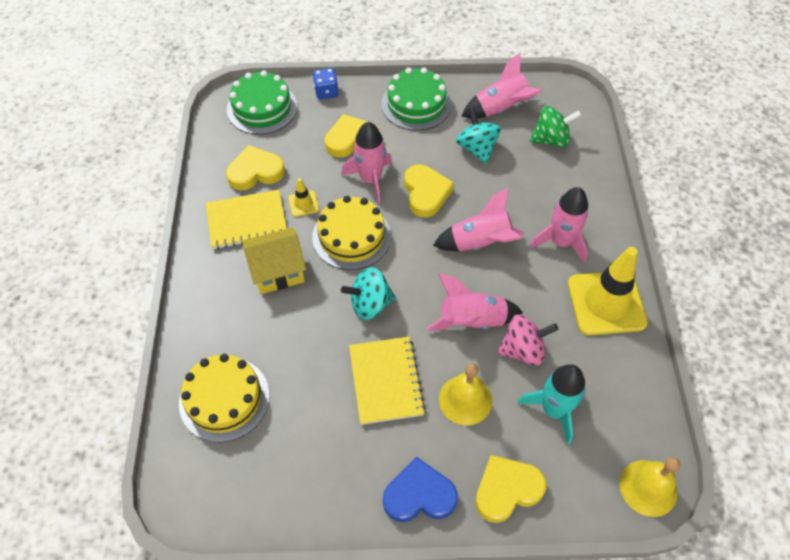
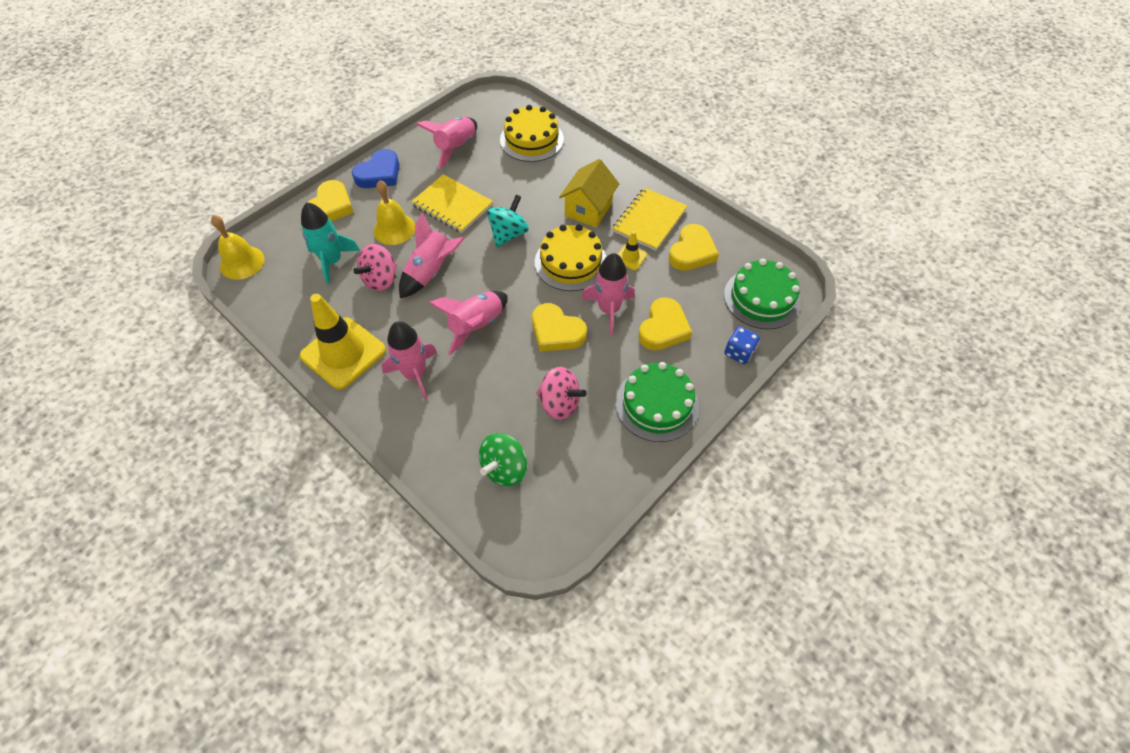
camera: 135 degrees right, 0 degrees up
turquoise spinning top [456,107,501,164] -> pink spinning top [536,367,587,420]
pink rocket [461,52,542,118] -> pink rocket moved to [416,116,477,169]

